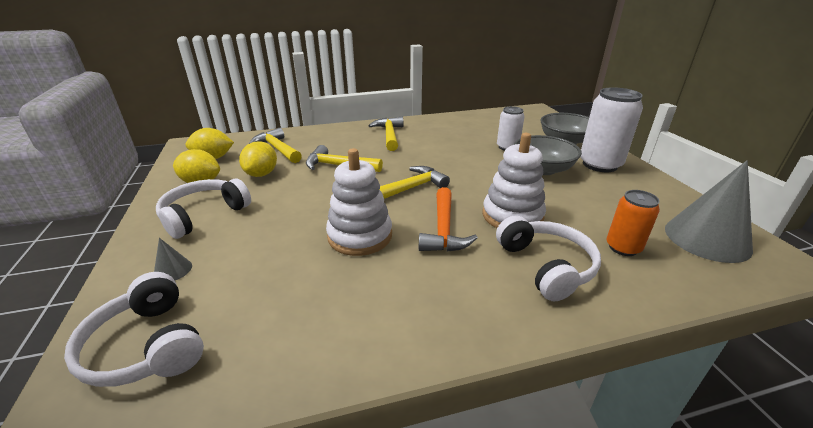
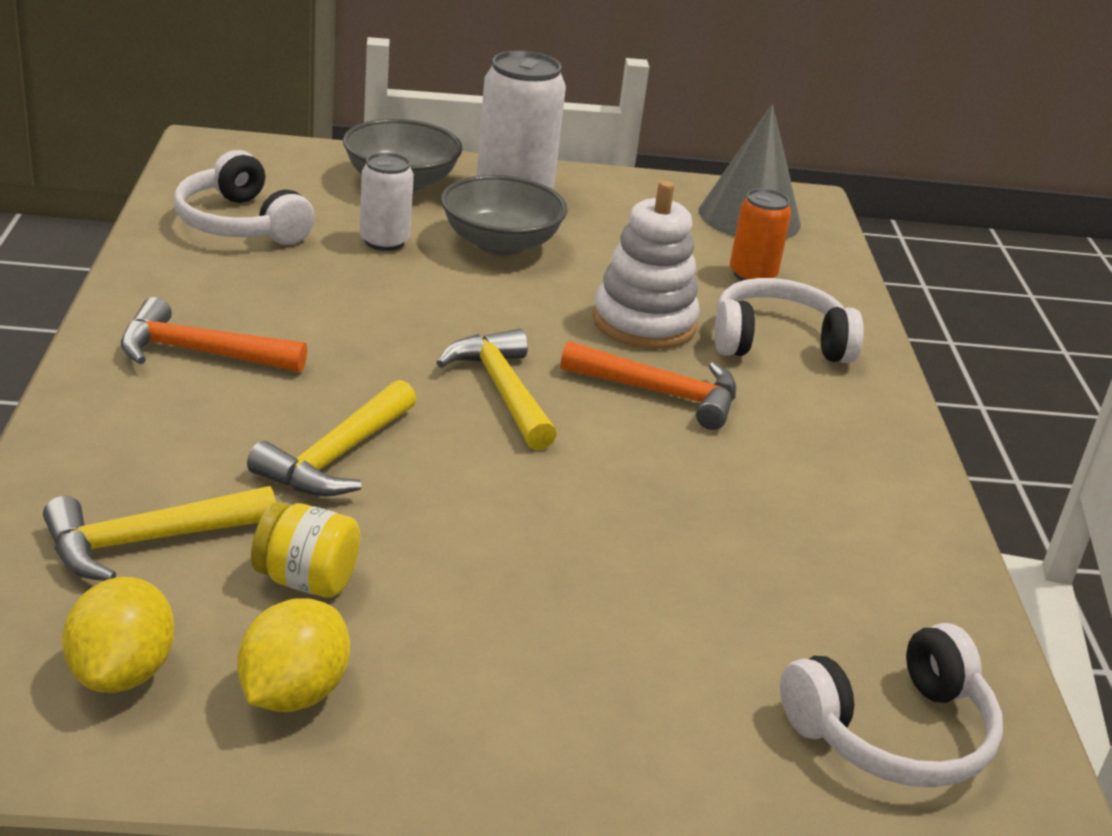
camera: 80 degrees left, 0 degrees up
grey cone [154,238,192,280] -> none
white headphones [156,179,251,239] -> white headphones moved to [174,150,315,245]
yellow lemon [239,141,277,177] -> yellow jar [251,502,360,598]
white stacking toy [326,148,392,256] -> none
yellow hammer [369,117,404,151] -> orange hammer [121,297,307,372]

